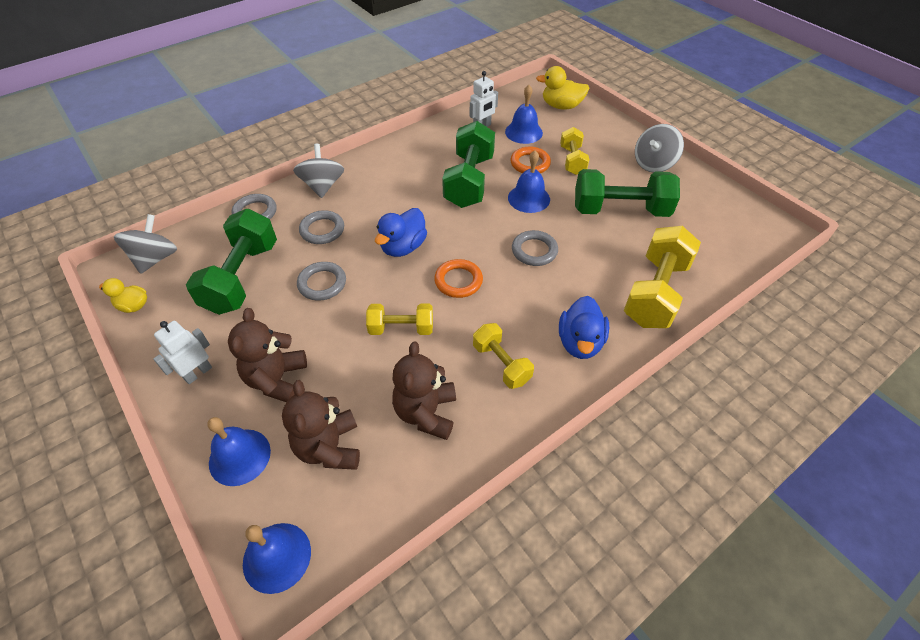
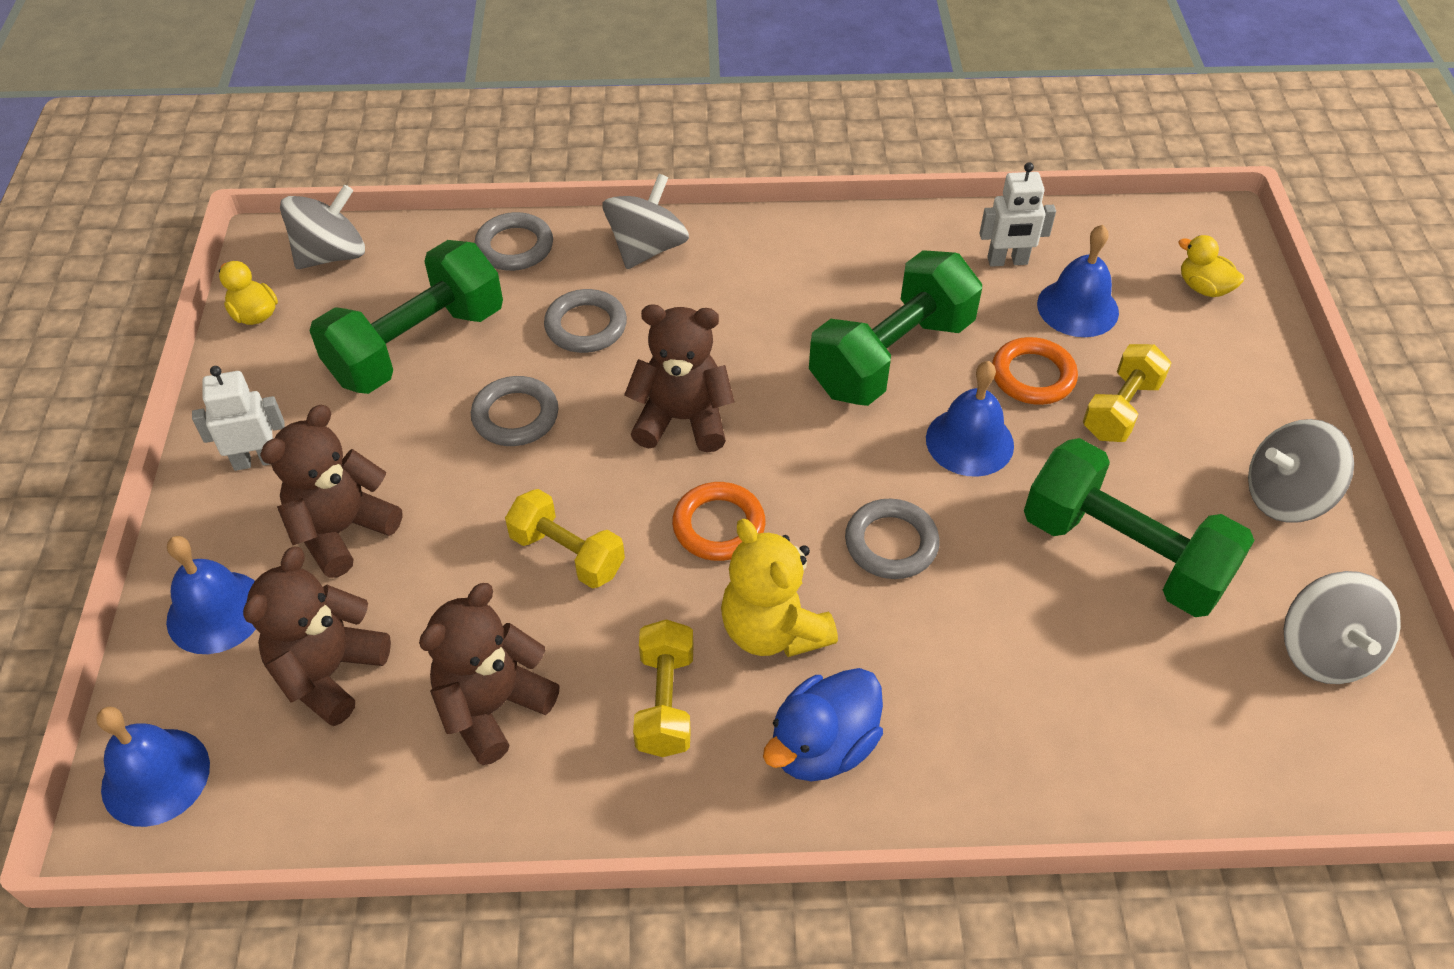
camera: 35 degrees right, 0 degrees up
blue duck [375,208,427,257] -> brown teddy bear [624,304,734,452]
yellow duck [536,66,589,110] -> yellow duck [1178,235,1244,297], size x0.63
yellow dumbbell [624,226,701,328] -> none
none -> yellow teddy bear [721,519,838,657]
none -> grey spinning top [1284,571,1401,684]

